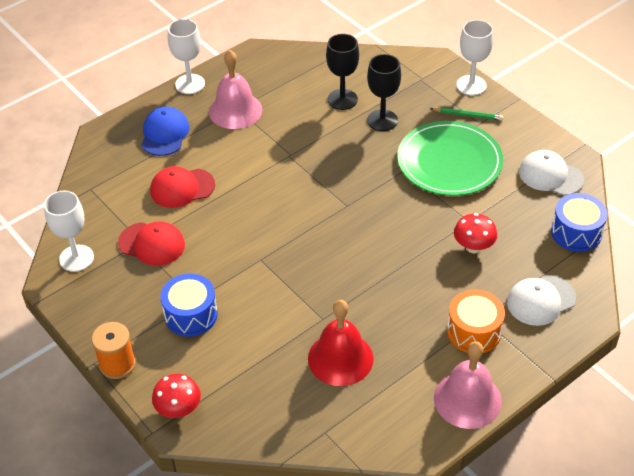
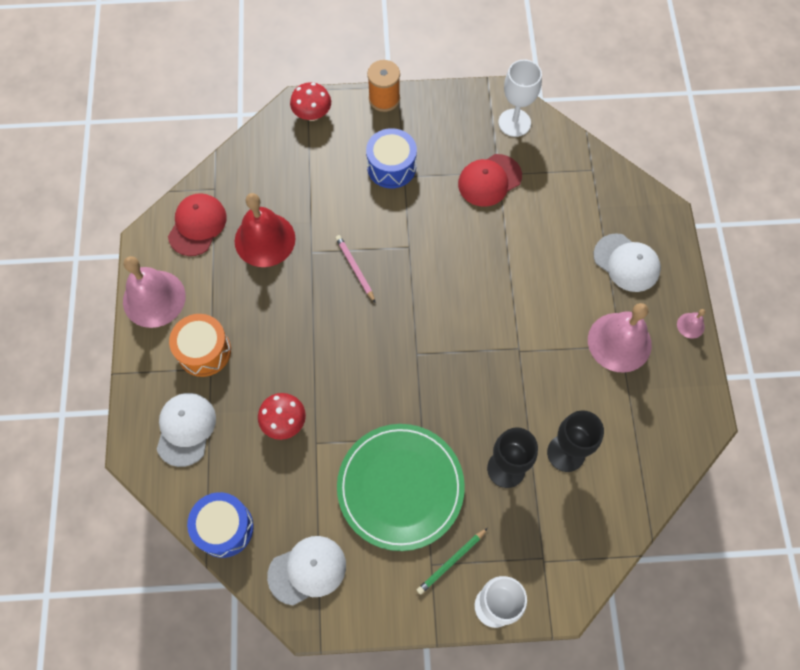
camera: 125 degrees right, 20 degrees up
blue cap [141,107,190,156] -> white cap [594,233,661,292]
red cap [150,166,215,208] -> red cap moved to [168,193,227,256]
white goblet [168,19,205,94] -> pink bell [677,309,705,339]
none -> pink pencil [335,235,375,302]

